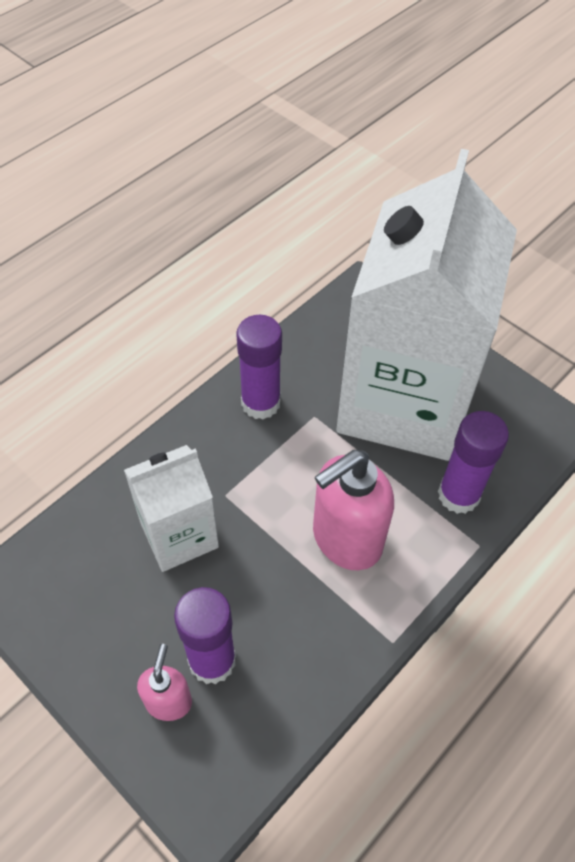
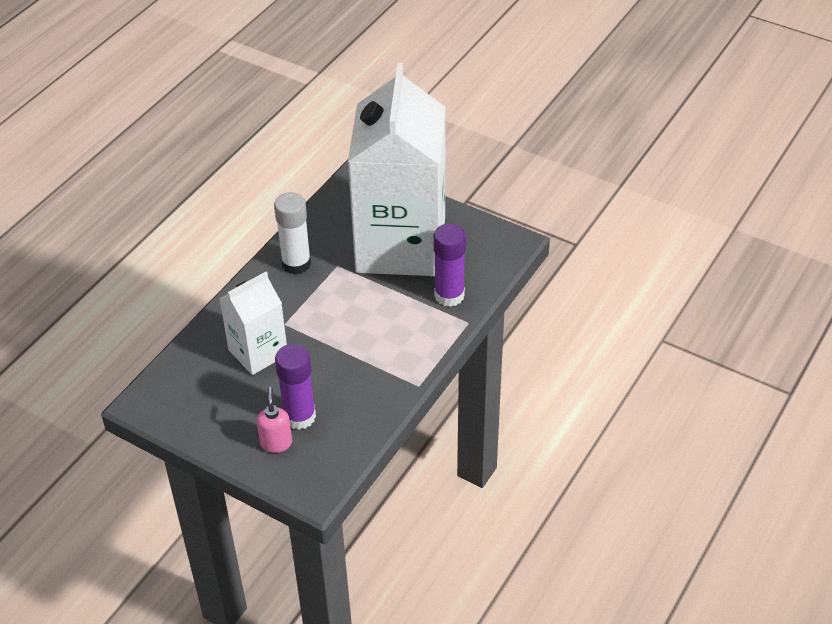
camera: 10 degrees left, 10 degrees down
purple glue stick [236,315,282,420] -> white glue stick [274,192,311,274]
pink soap dispenser [313,450,394,570] -> none

